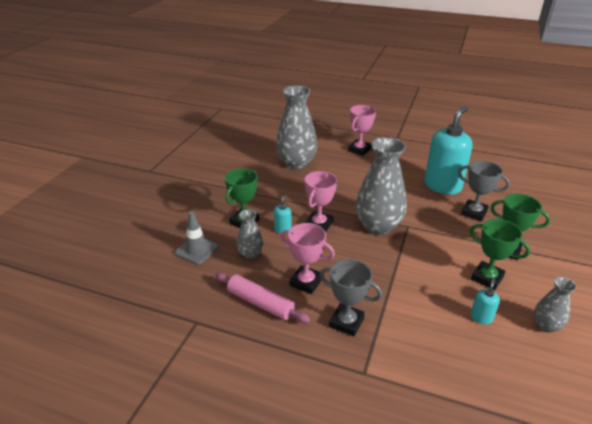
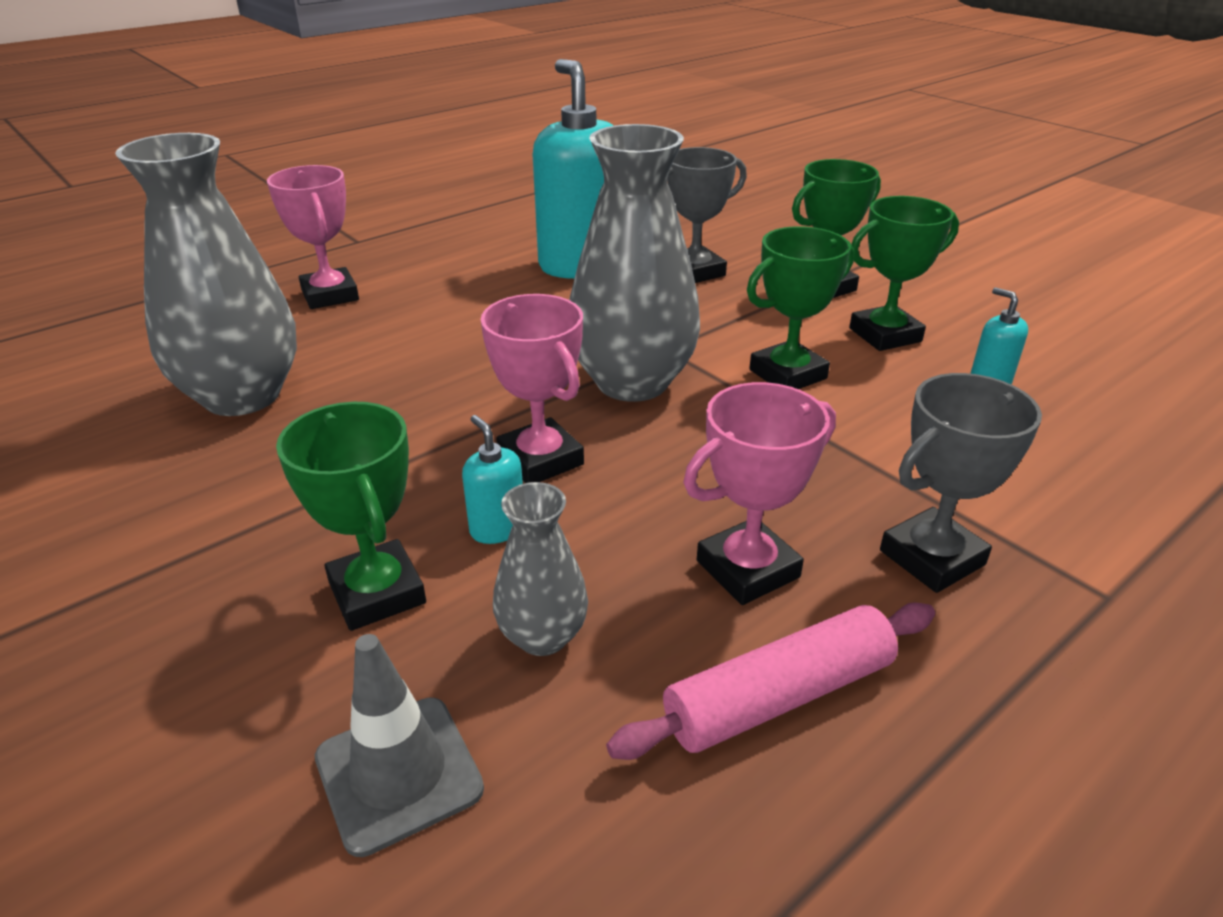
camera: 60 degrees left, 0 degrees up
grey vase [534,277,576,333] -> none
none -> green trophy [747,226,854,389]

